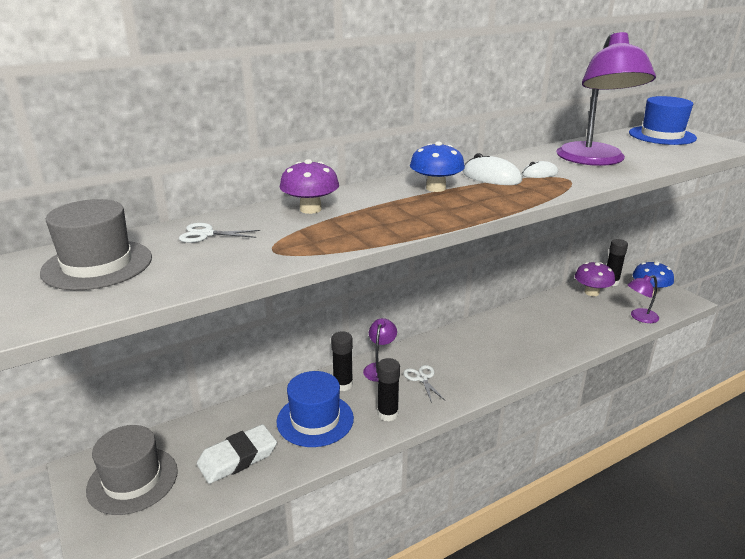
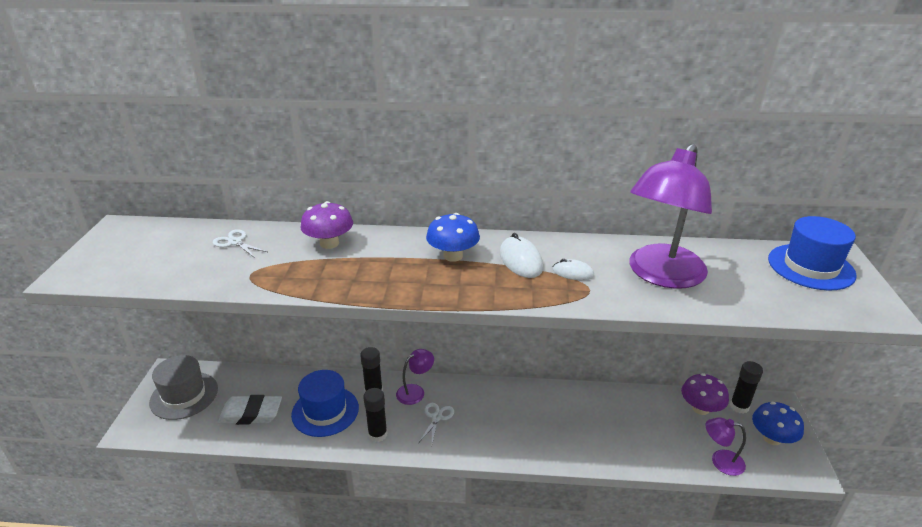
camera: 35 degrees right, 5 degrees up
grey hat [40,199,152,290] -> none

